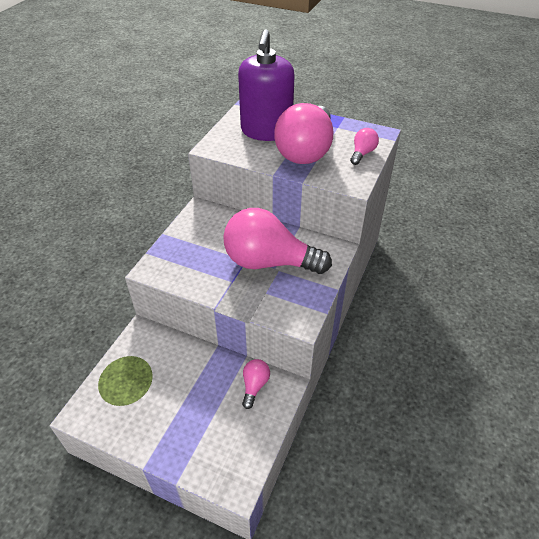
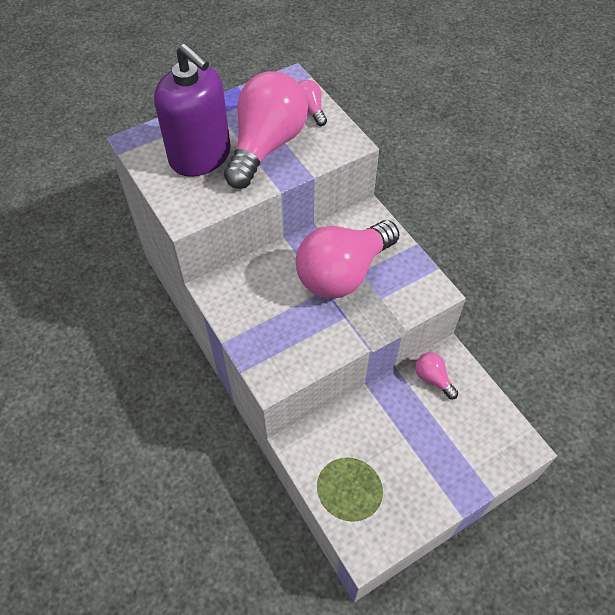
camera: 55 degrees left, 10 degrees up
pink light bulb [274,103,333,164] -> pink light bulb turned 120 degrees counterclockwise [224,71,308,189]

